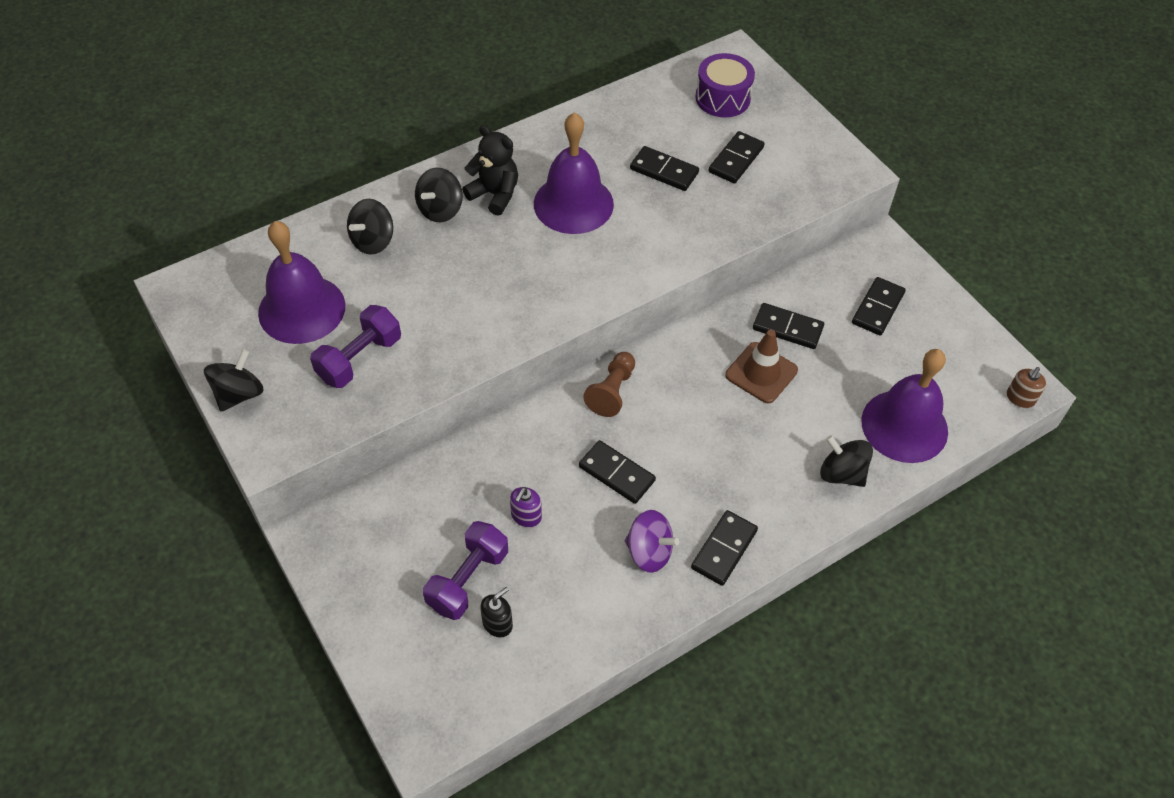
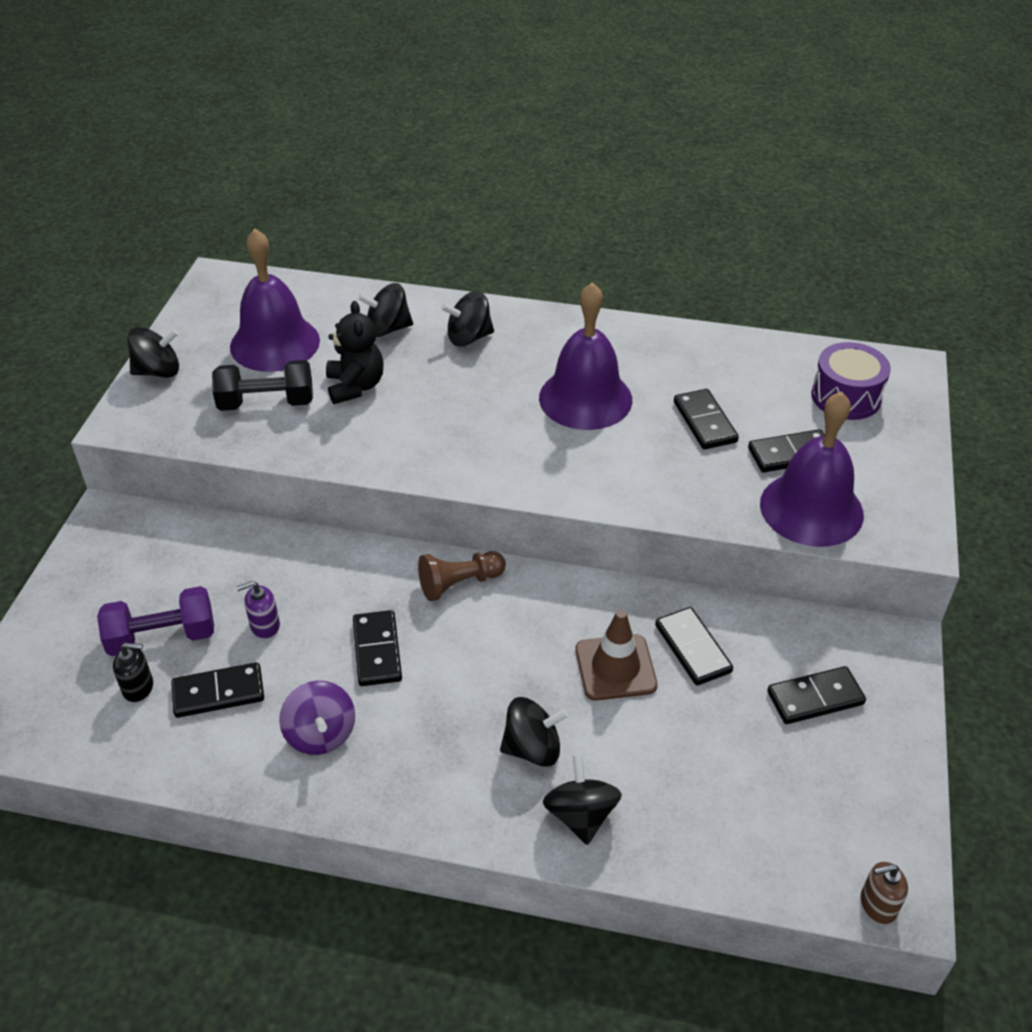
camera: 45 degrees right, 10 degrees down
purple dumbbell [310,305,401,388] -> black dumbbell [212,360,313,411]
black teddy bear [462,125,518,216] -> black teddy bear moved to [326,301,384,404]
black domino [691,510,758,586] -> black domino moved to [171,662,264,718]
purple bell [861,349,948,463] -> purple bell moved to [760,391,864,547]
none -> black spinning top [500,697,569,767]

